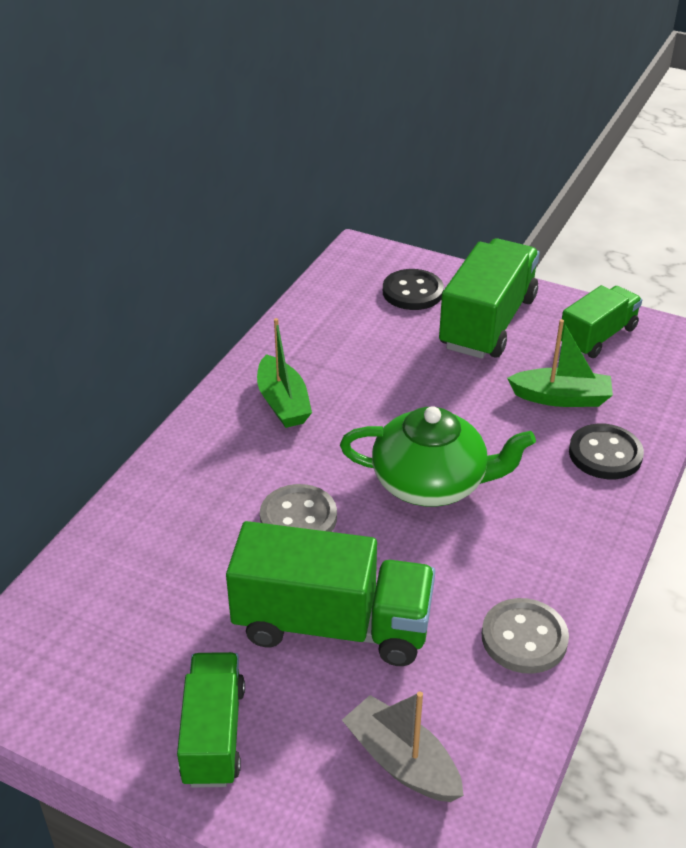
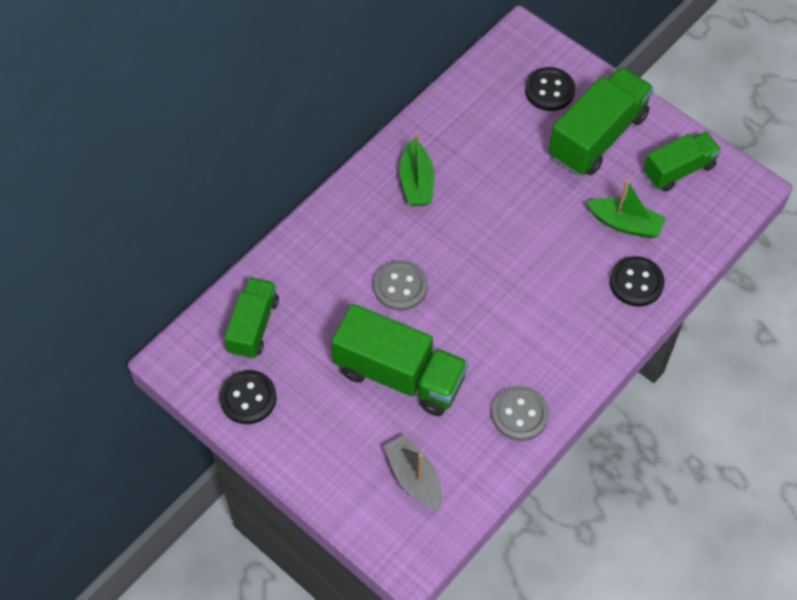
camera: 15 degrees right, 20 degrees up
green truck [177,652,245,788] -> green truck moved to [224,278,279,359]
green teapot [340,406,536,507] -> none
none -> black button [219,370,276,424]

